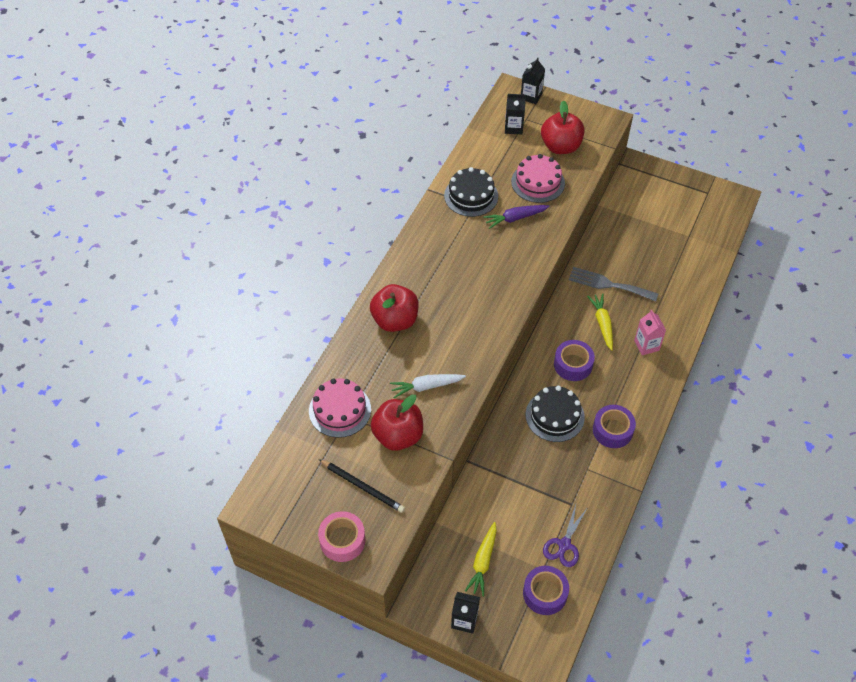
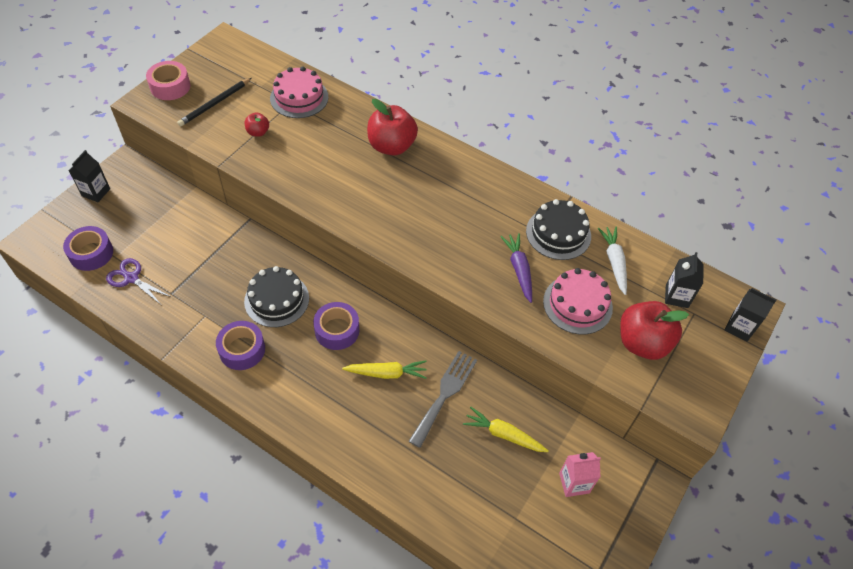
camera: 95 degrees right, 0 degrees up
red apple [371,394,423,451] -> red apple [245,112,269,137], size x0.49
white carrot [390,374,466,398] -> white carrot moved to [598,227,627,295]
yellow carrot [465,522,497,597] -> yellow carrot moved to [463,407,549,452]
pink carton [634,310,666,355] -> pink carton moved to [559,452,601,497]

